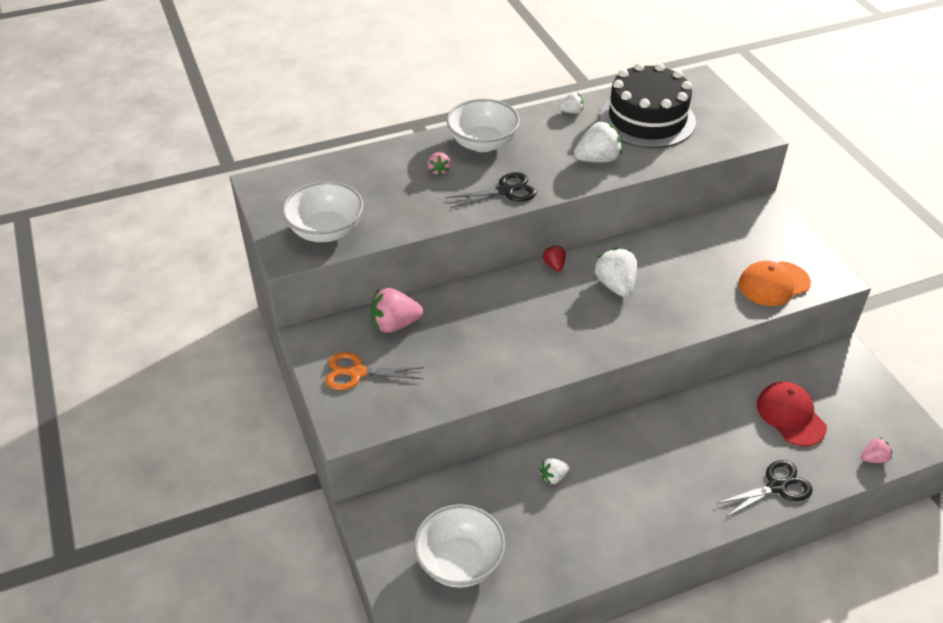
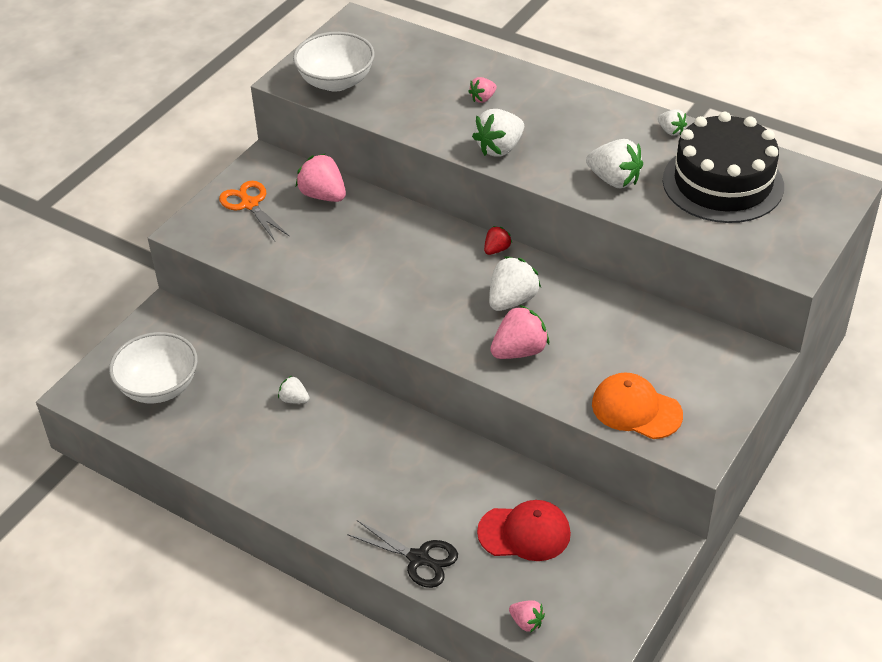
camera: 55 degrees right, 0 degrees up
black scissors [445,172,537,208] -> white strawberry [472,109,524,157]
white bowl [447,99,520,152] -> none
red cap [757,382,827,446] -> red cap turned 60 degrees clockwise [477,500,571,561]
none -> pink strawberry [490,305,549,359]

